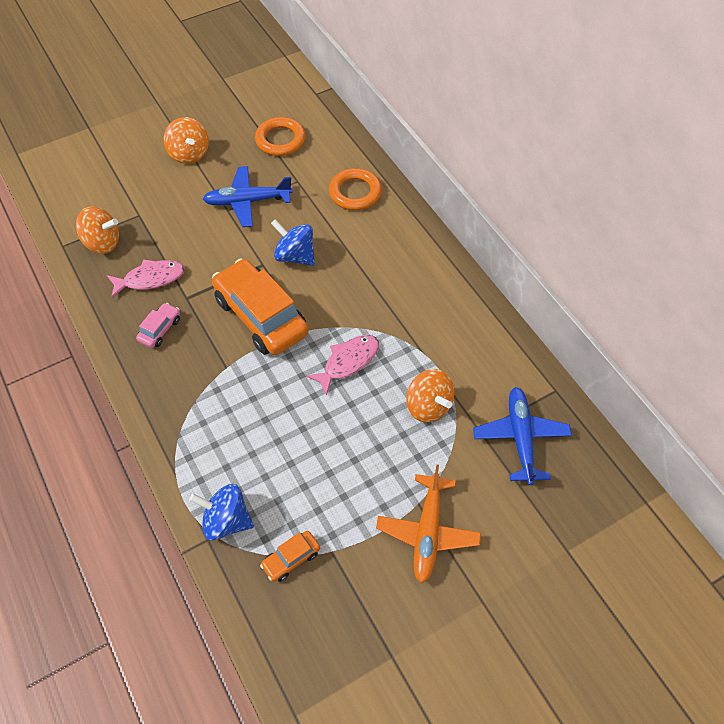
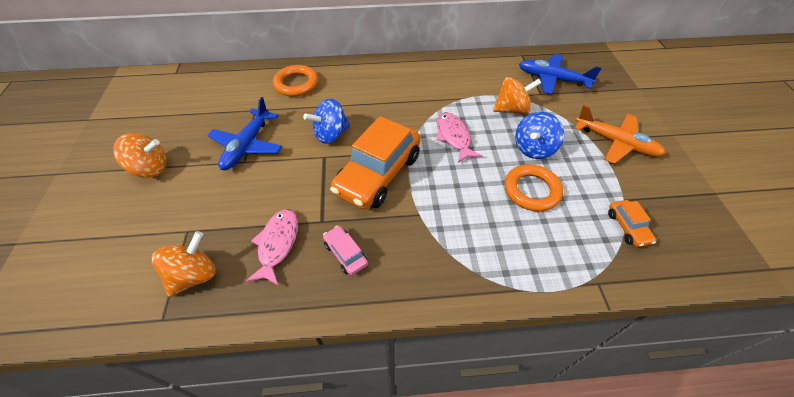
camera: 65 degrees left, 5 degrees down
blue spinning top [189,484,254,540] -> blue spinning top moved to [515,112,564,159]
orange car [212,259,308,355] -> orange car turned 45 degrees counterclockwise [330,116,420,209]
orange ring [255,117,306,156] -> orange ring moved to [505,164,563,212]

